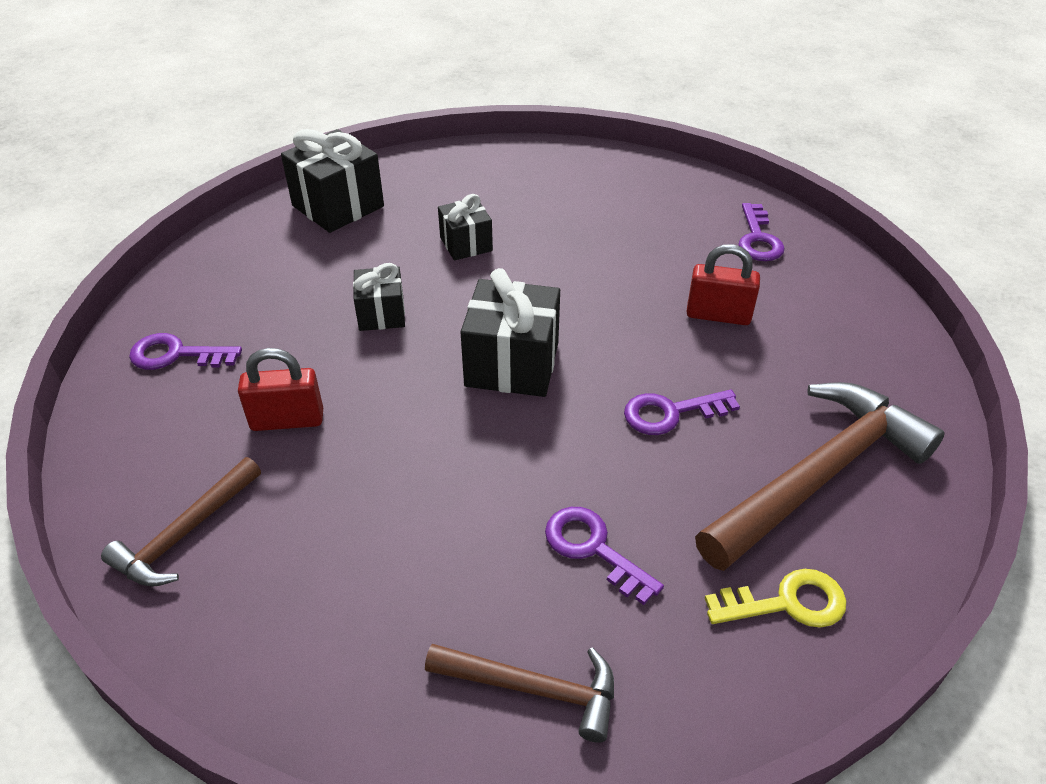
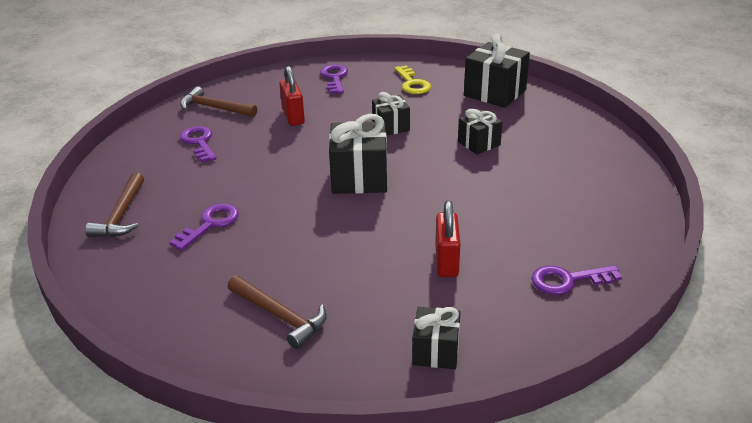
camera: 80 degrees right, 10 degrees down
purple key [624,390,740,435] -> purple key moved to [180,126,217,162]
brown hammer [695,382,945,571] -> brown hammer [228,276,327,349], size x0.55
yellow key [705,569,846,628] -> yellow key moved to [395,65,431,94]
none -> black gift [412,307,461,369]

